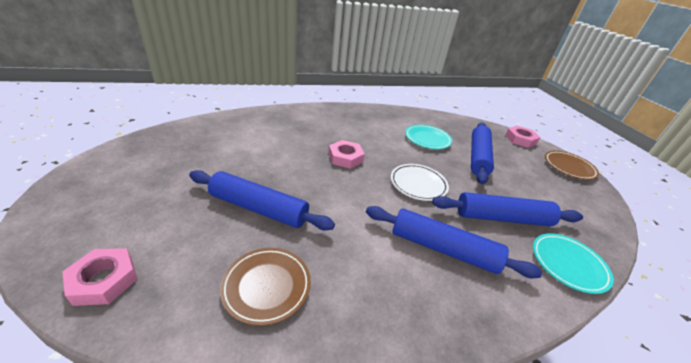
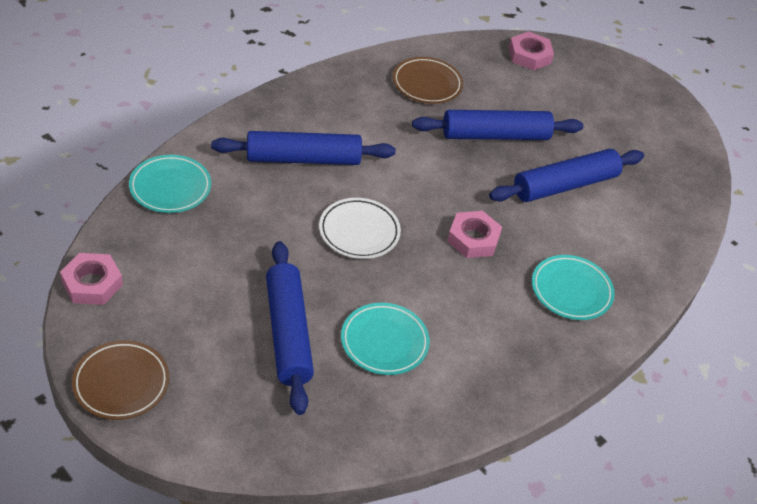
camera: 150 degrees right, 10 degrees up
blue rolling pin [432,192,583,226] -> blue rolling pin moved to [489,149,644,202]
pink nut [505,126,540,148] -> pink nut moved to [60,253,123,305]
none -> turquoise plate [532,255,615,320]

